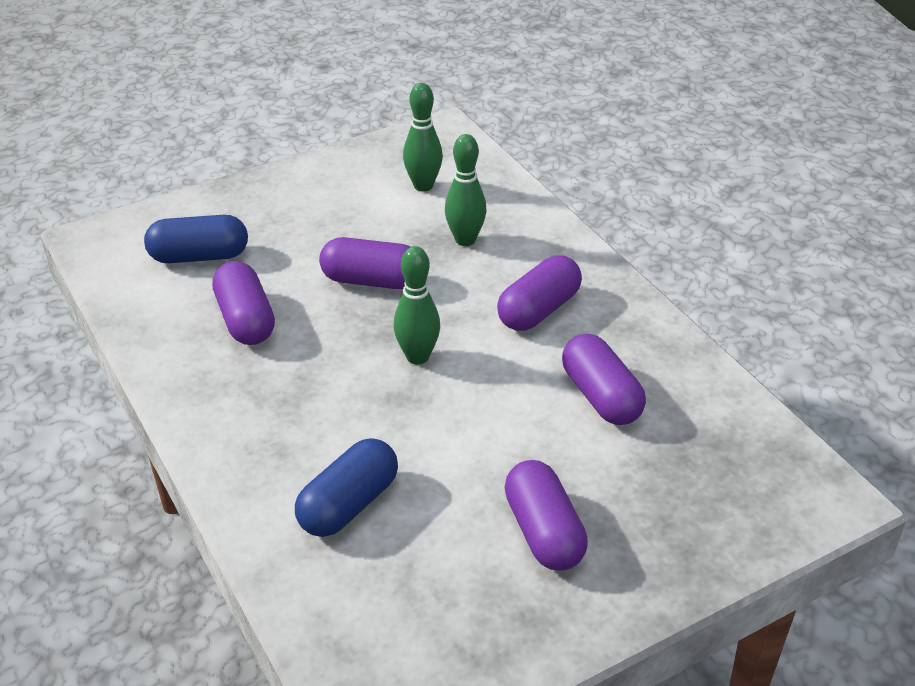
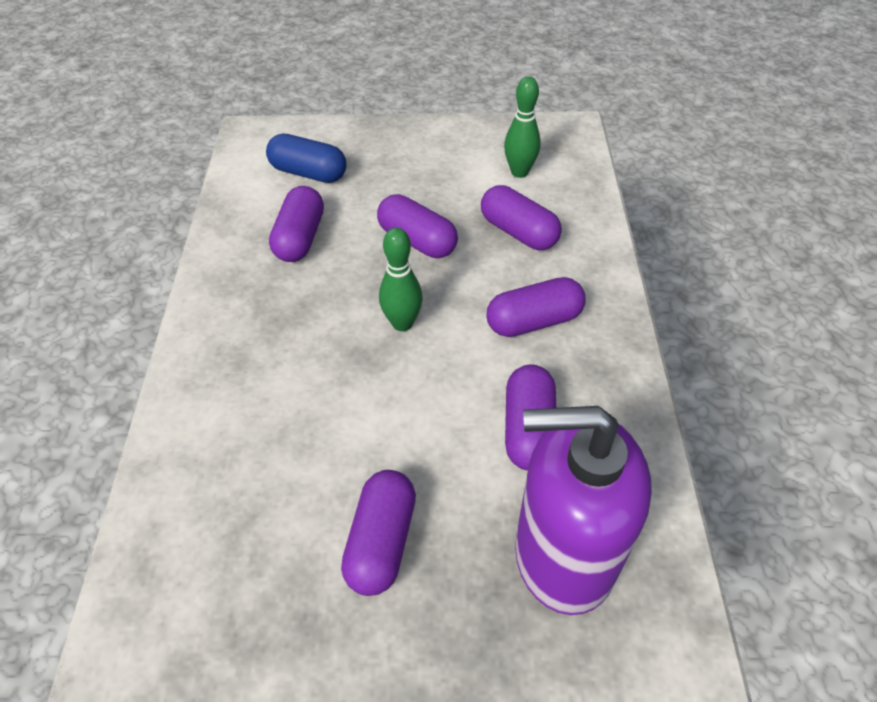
camera: 30 degrees right, 10 degrees up
blue capsule [295,438,398,537] -> none
green bowling pin [445,134,487,246] -> purple capsule [481,185,562,250]
none -> purple soap dispenser [515,406,652,615]

